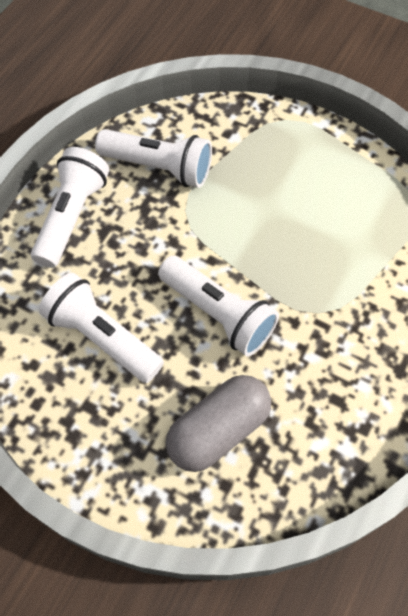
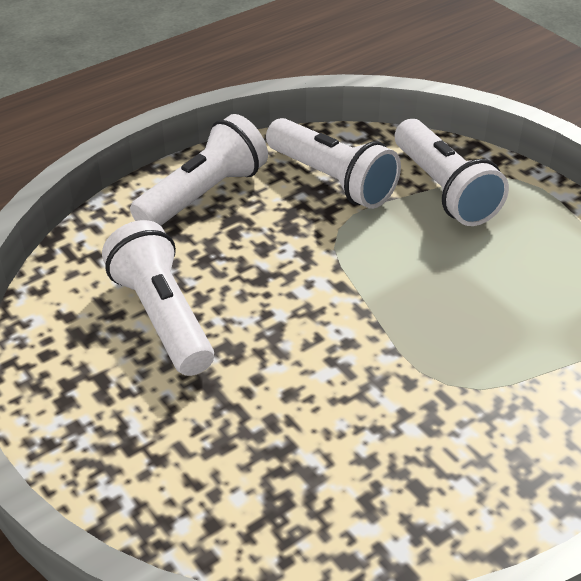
camera: 25 degrees right, 20 degrees down
white flashlight [158,256,279,356] -> white flashlight moved to [395,119,509,226]
grey capsule [166,375,271,472] -> none

